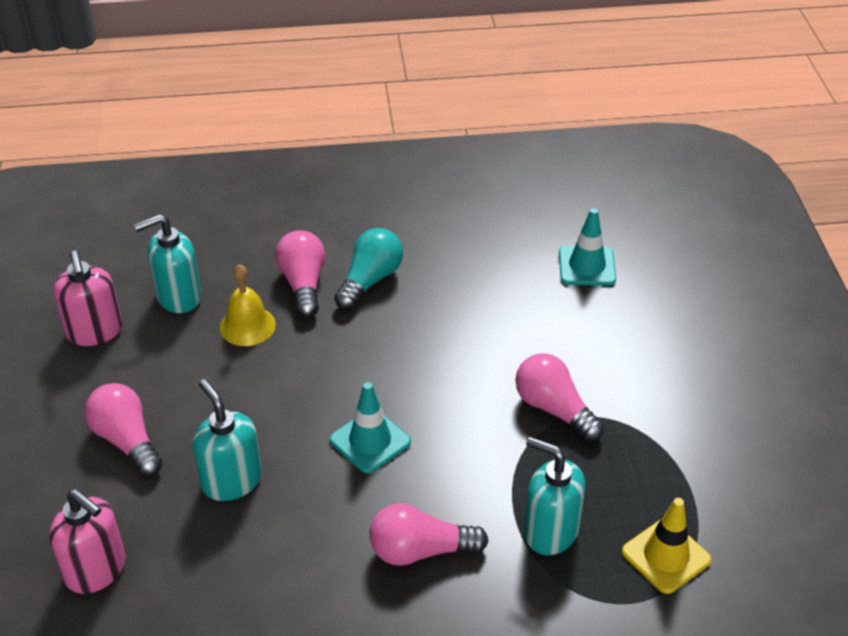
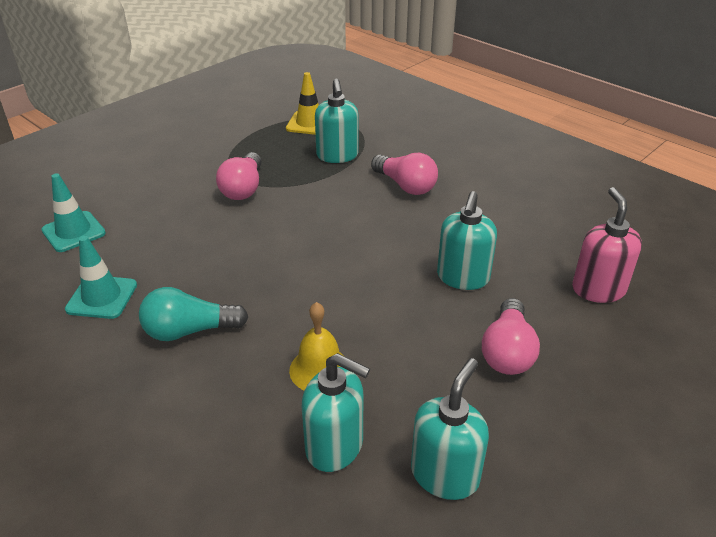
camera: 130 degrees left, 5 degrees down
pink soap dispenser [54,251,122,346] -> turquoise soap dispenser [411,358,489,500]
pink light bulb [275,230,325,318] -> none
turquoise traffic cone [330,382,411,474] -> turquoise traffic cone moved to [65,236,137,319]

